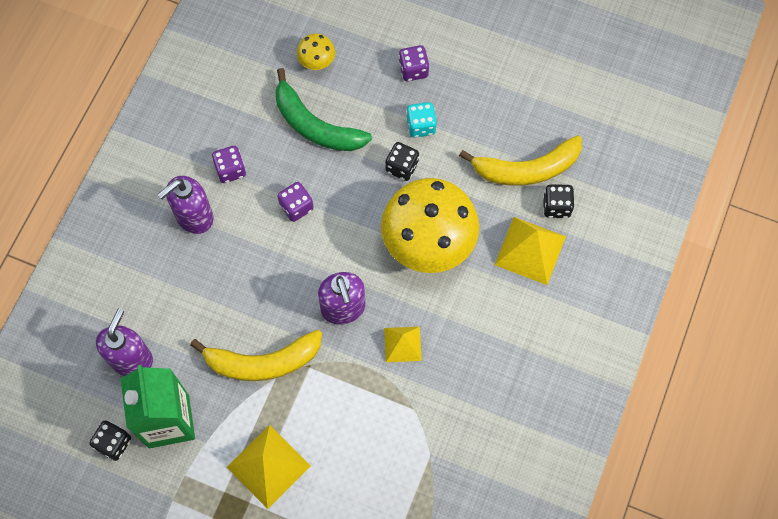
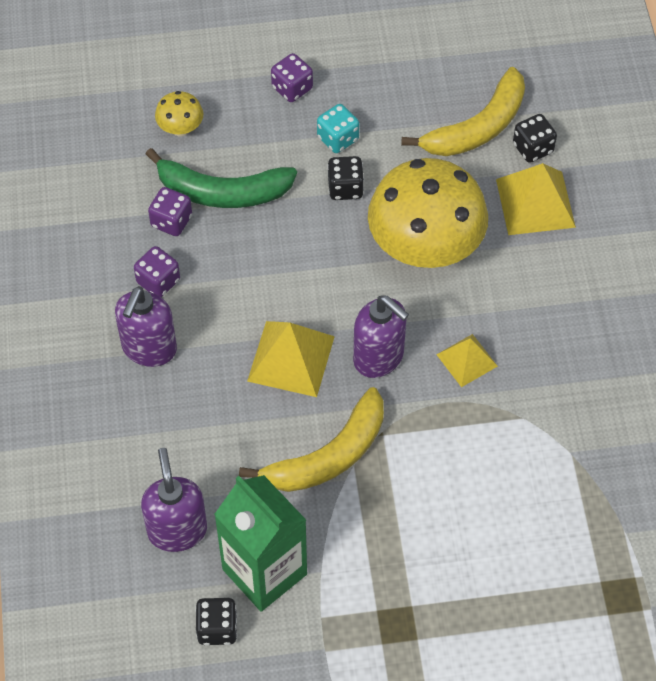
camera: 30 degrees left, 10 degrees down
yellow pyramid [227,425,310,509] -> yellow pyramid moved to [247,321,335,397]
purple dice [277,182,314,222] -> purple dice moved to [148,187,192,236]

